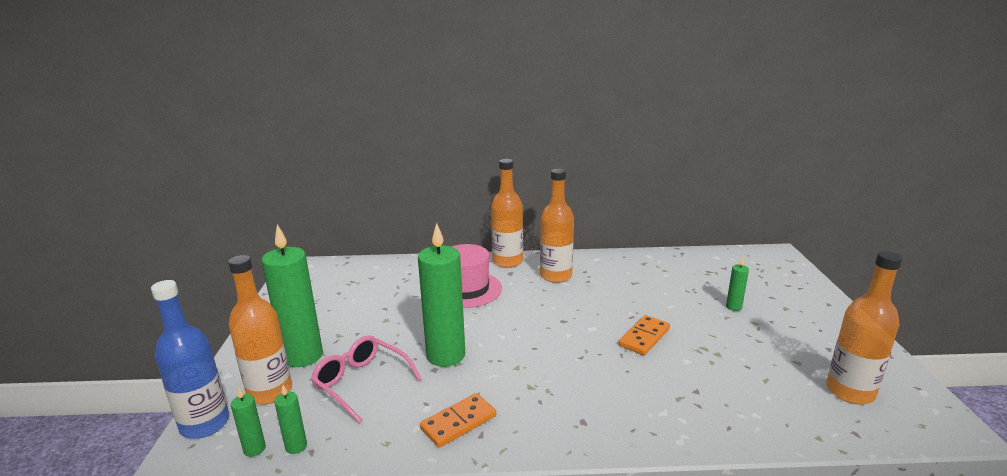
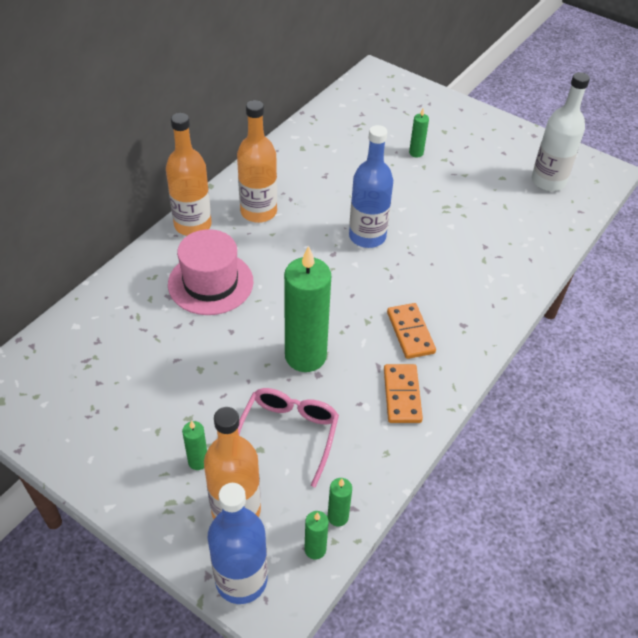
camera: 55 degrees left, 25 degrees up
green candle [262,224,323,367] -> green candle [182,420,207,470], size x0.44
pink glasses [311,335,422,423] -> pink glasses turned 120 degrees clockwise [238,388,339,487]
orange domino [619,315,670,355] -> orange domino moved to [387,303,436,359]
orange bottle [826,251,902,404] -> white bottle [532,72,590,191]
none -> blue bottle [349,125,393,248]

